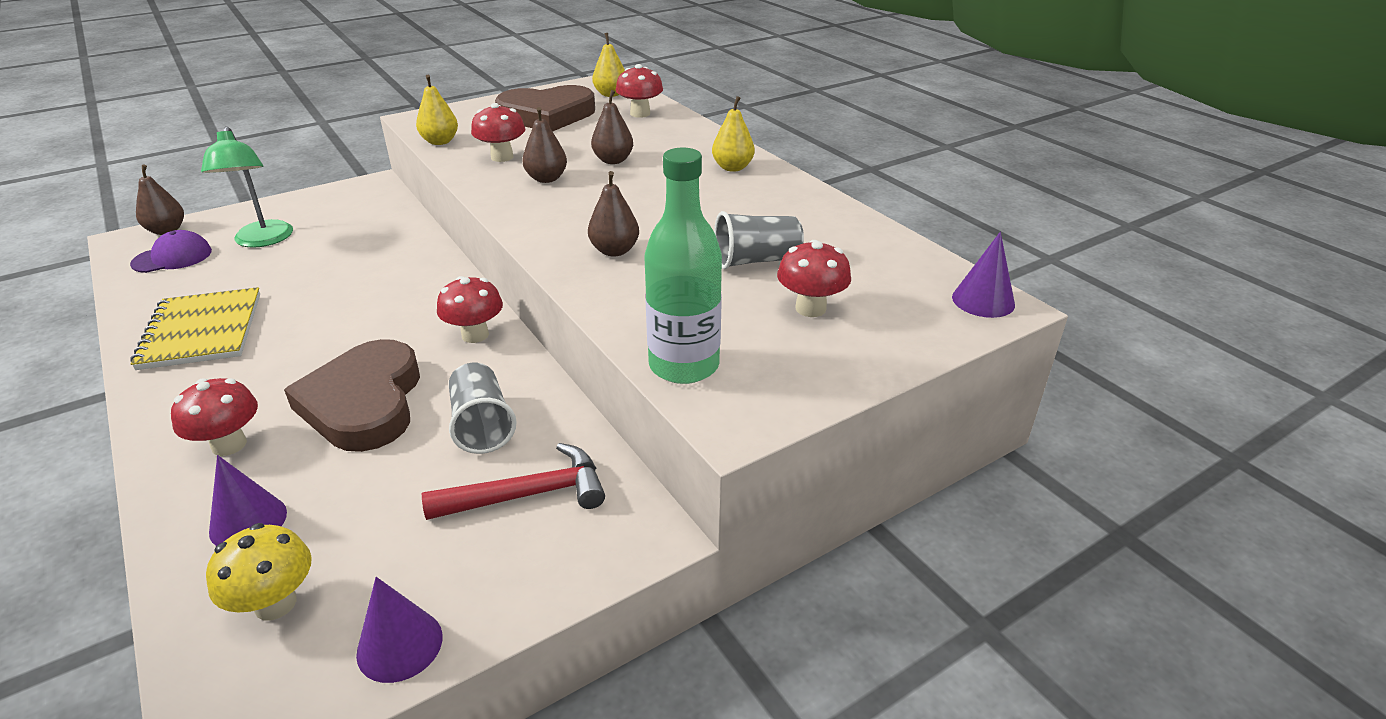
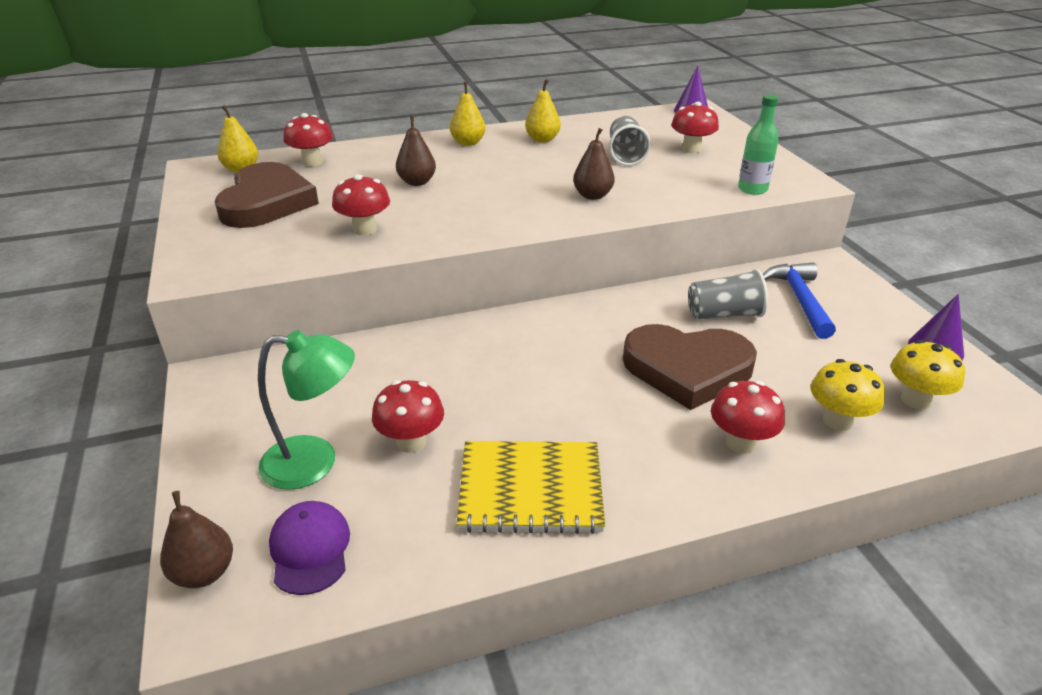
camera: 75 degrees left, 0 degrees up
purple cone [209,455,287,546] -> yellow mushroom [811,359,885,431]
yellow pear [416,75,458,145] -> yellow pear moved to [525,79,561,143]
red hammer [422,443,605,520] -> blue hammer [763,263,836,339]
red mushroom [437,276,503,343] -> red mushroom moved to [372,380,444,453]
brown pear [522,107,567,183] -> none
green bottle [644,147,722,384] -> green bottle [738,95,779,195], size x0.65

